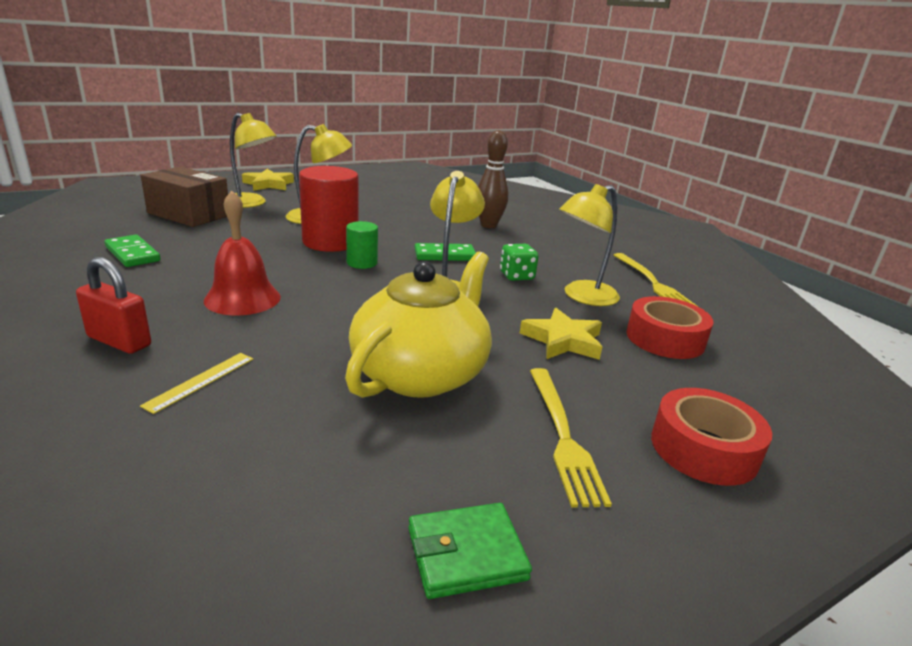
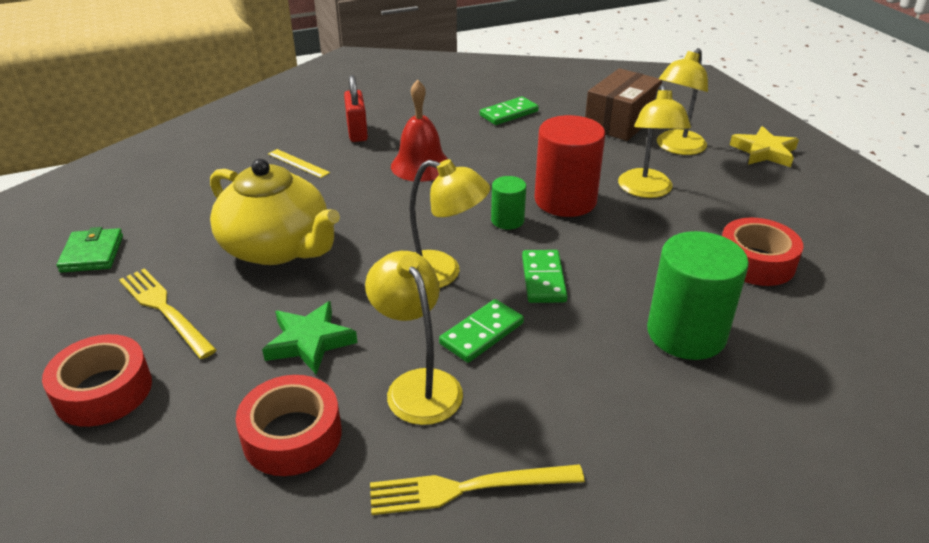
camera: 100 degrees right, 10 degrees up
red padlock [76,257,151,354] -> red padlock turned 45 degrees counterclockwise [344,75,368,142]
brown bowling pin [478,130,508,228] -> green cylinder [647,231,749,360]
green dice [500,244,539,281] -> green domino [439,299,524,363]
yellow star [520,308,602,360] -> green star [262,301,358,374]
yellow fork [530,368,612,507] -> yellow fork turned 45 degrees clockwise [119,268,216,359]
none -> red tape [722,217,803,286]

